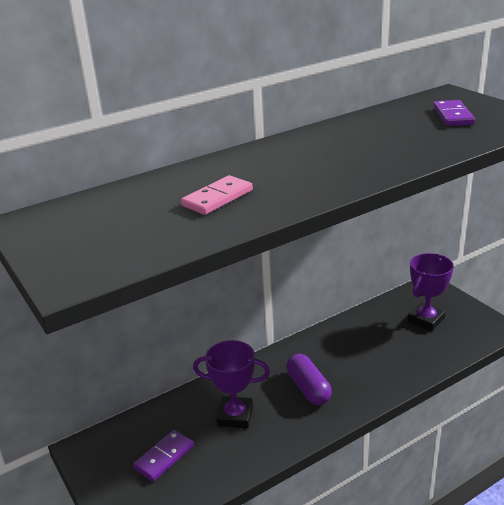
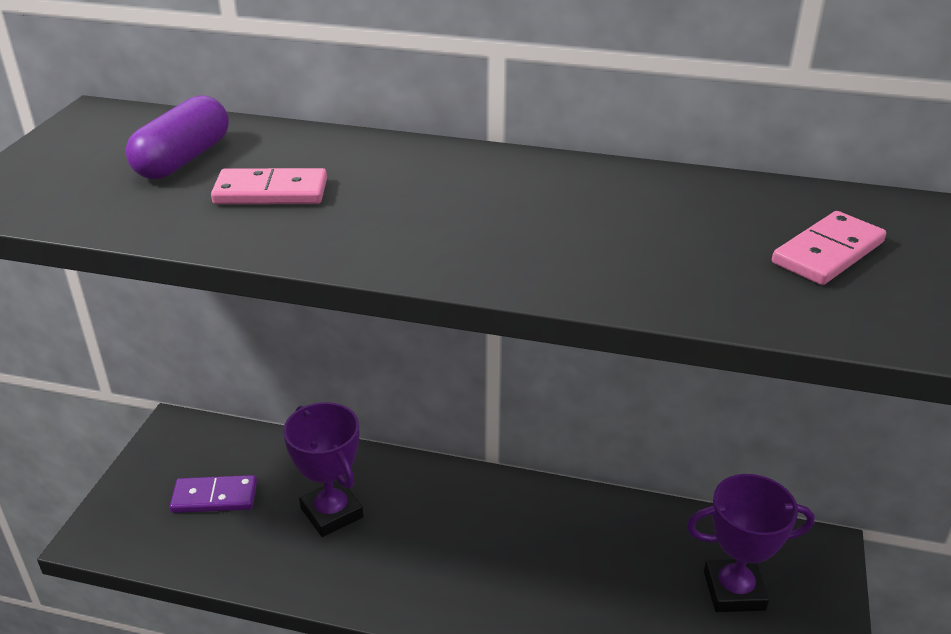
camera: 45 degrees right, 5 degrees up
purple capsule [286,353,332,405] -> purple capsule moved to [126,96,229,179]
purple domino [433,100,475,126] -> pink domino [772,211,886,285]

